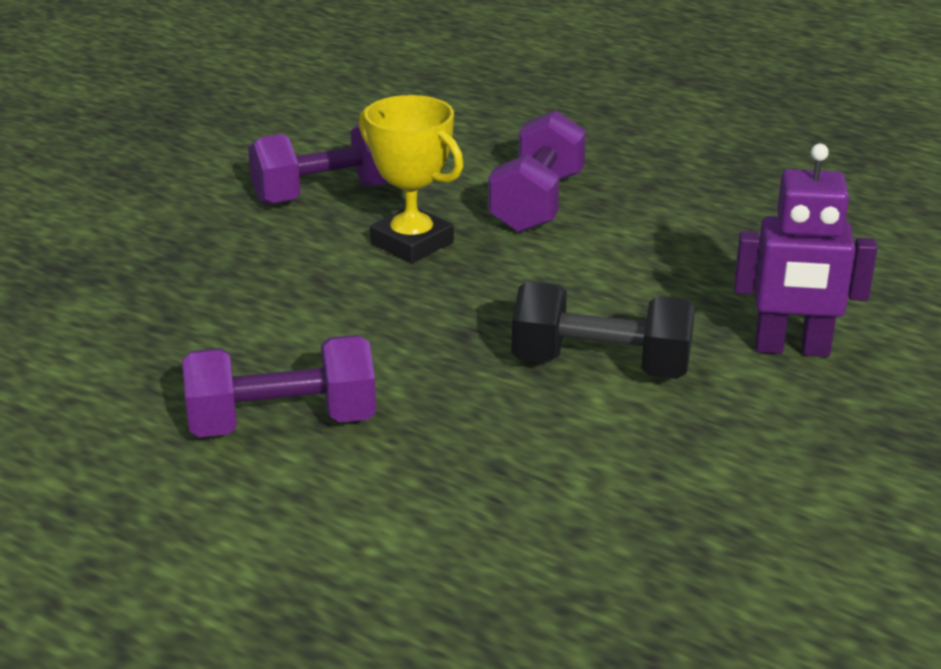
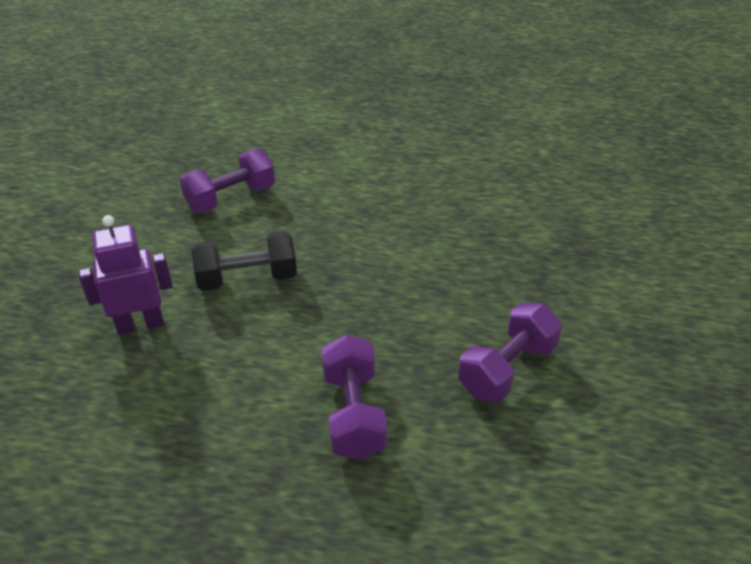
camera: 155 degrees right, 10 degrees up
purple dumbbell [182,335,376,437] -> purple dumbbell moved to [180,149,275,213]
yellow trophy [359,95,464,263] -> none

